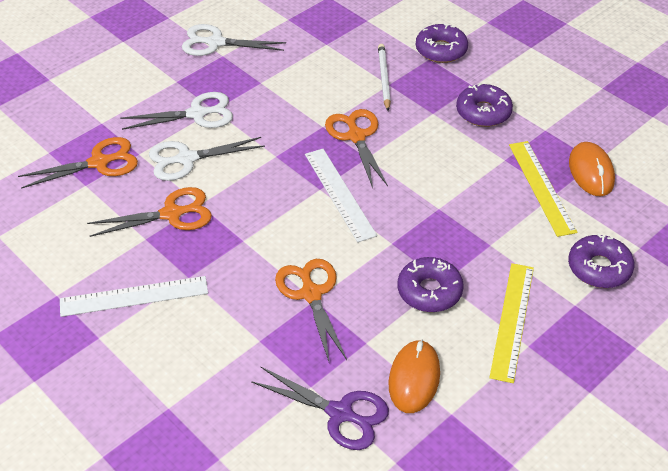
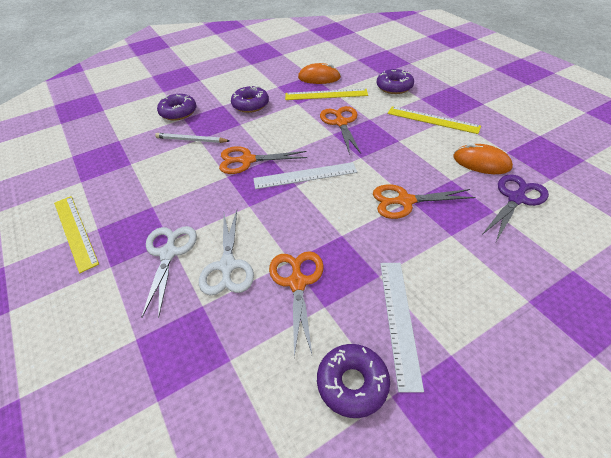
camera: 75 degrees left, 0 degrees up
orange scissors [18,137,138,189] -> orange scissors moved to [320,106,361,155]
white scissors [182,24,286,56] -> yellow ruler [54,196,99,273]
purple donut [398,257,464,312] -> purple donut moved to [317,344,390,418]

